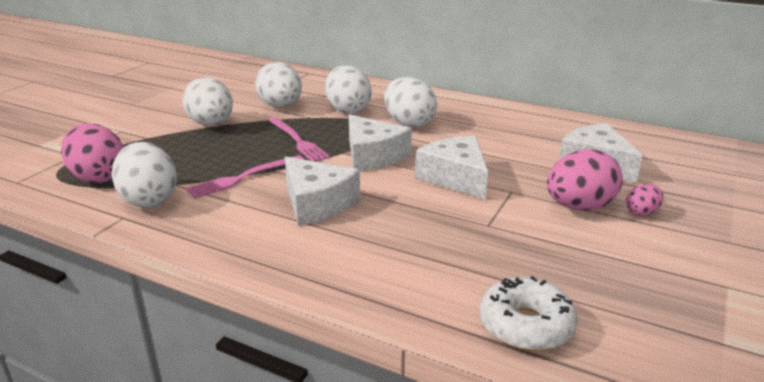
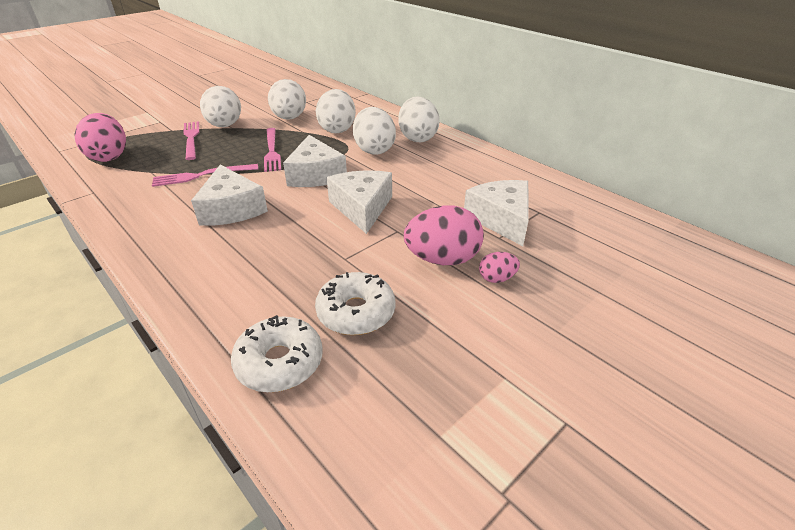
camera: 20 degrees right, 10 degrees up
white egg [112,142,177,208] -> white egg moved to [398,97,440,142]
none -> pink fork [184,121,199,160]
none -> white donut [315,272,396,335]

